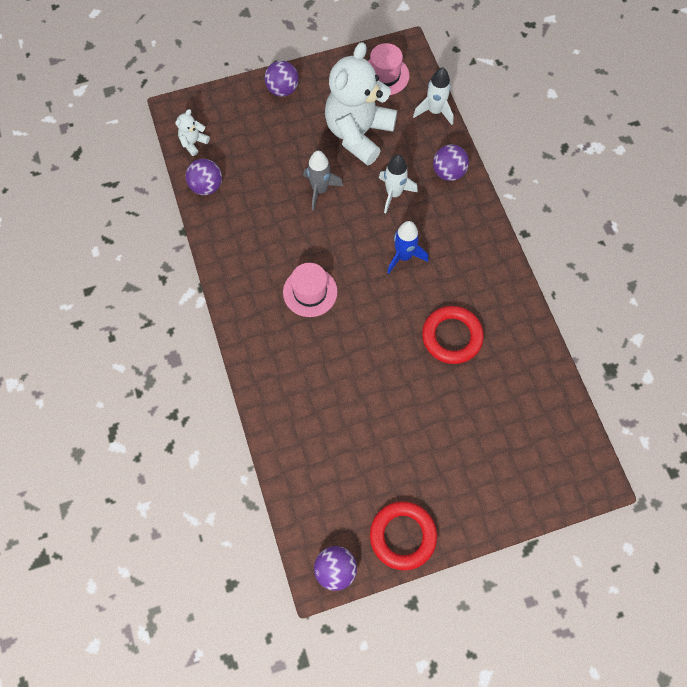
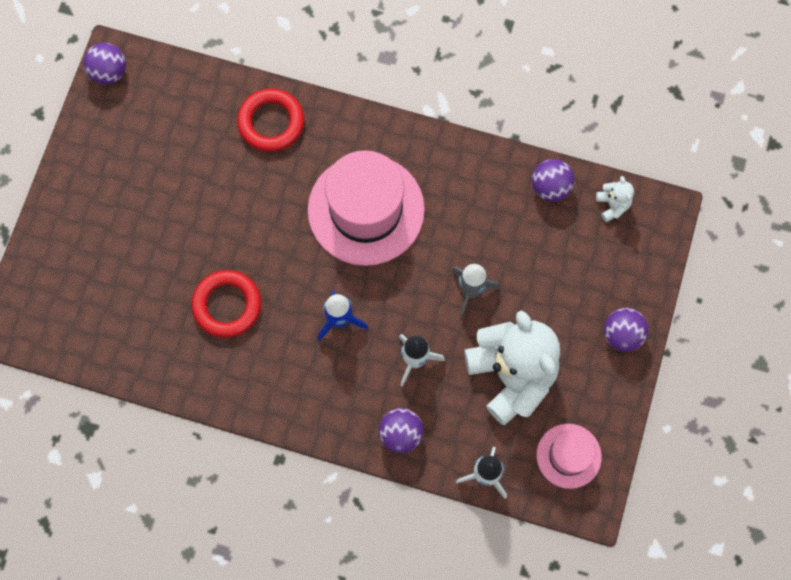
camera: 125 degrees right, 5 degrees up
pink hat [283,263,338,317] -> pink hat [308,150,425,266], size x1.89
red ring [370,501,437,570] -> red ring moved to [237,88,304,152]

